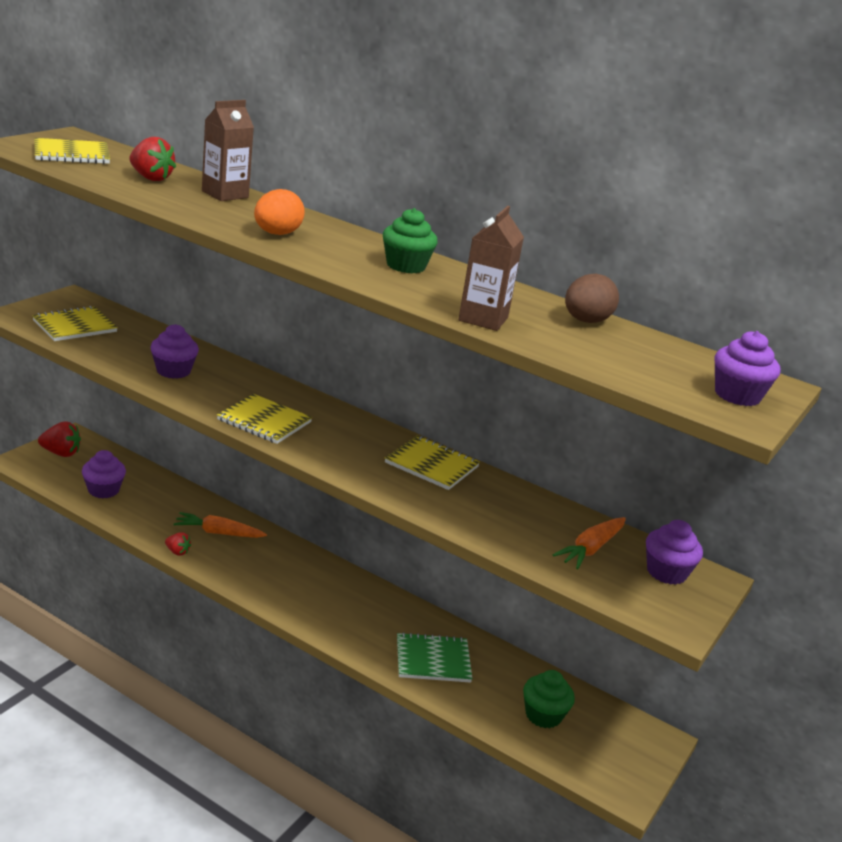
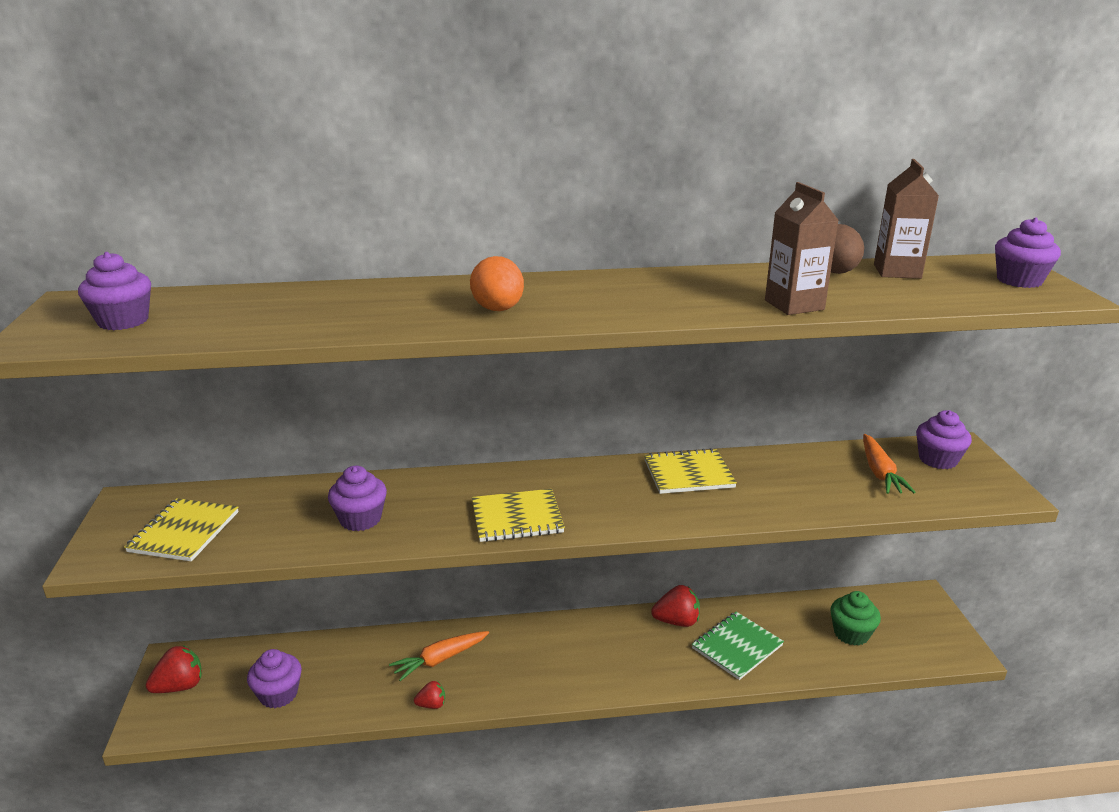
camera: 35 degrees left, 0 degrees up
yellow notebook [34,138,110,164] -> purple cupcake [78,252,151,330]
red strawberry [129,137,176,181] -> red strawberry moved to [651,585,700,627]
brown carton [202,100,254,201] -> brown carton moved to [874,159,939,279]
green cupcake [383,208,438,273] -> none

